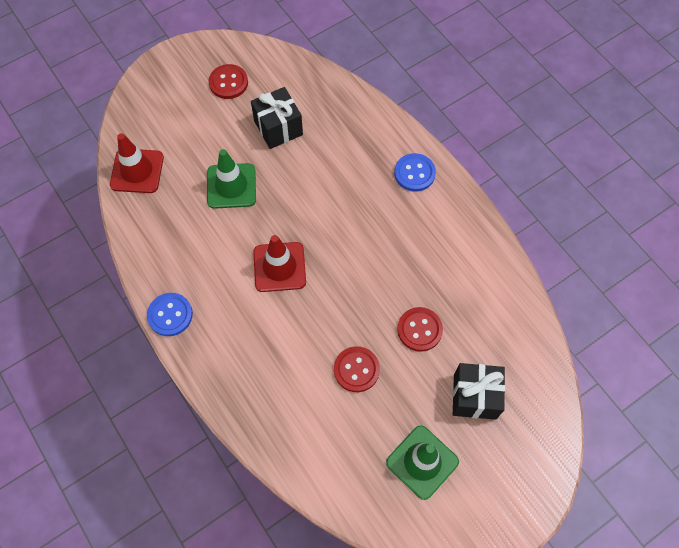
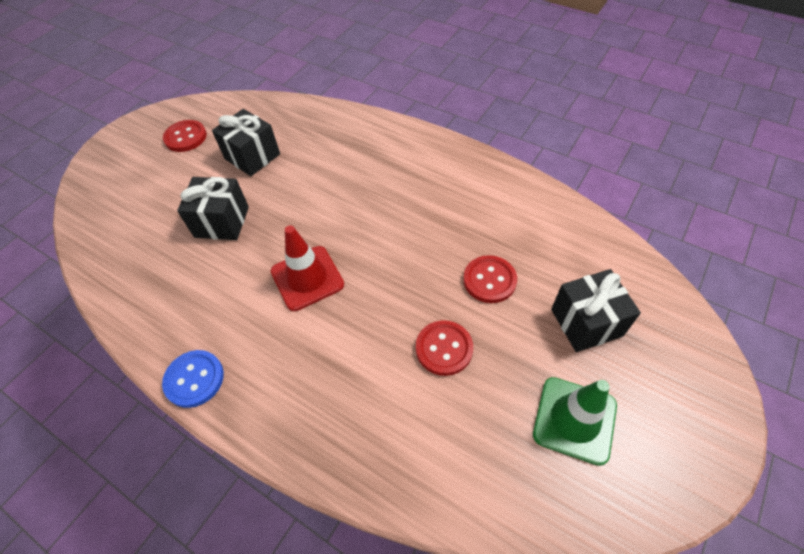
camera: 20 degrees left, 10 degrees down
red traffic cone [110,133,164,193] -> none
green traffic cone [207,149,256,209] -> black gift [177,177,249,240]
blue button [394,153,436,192] -> none

